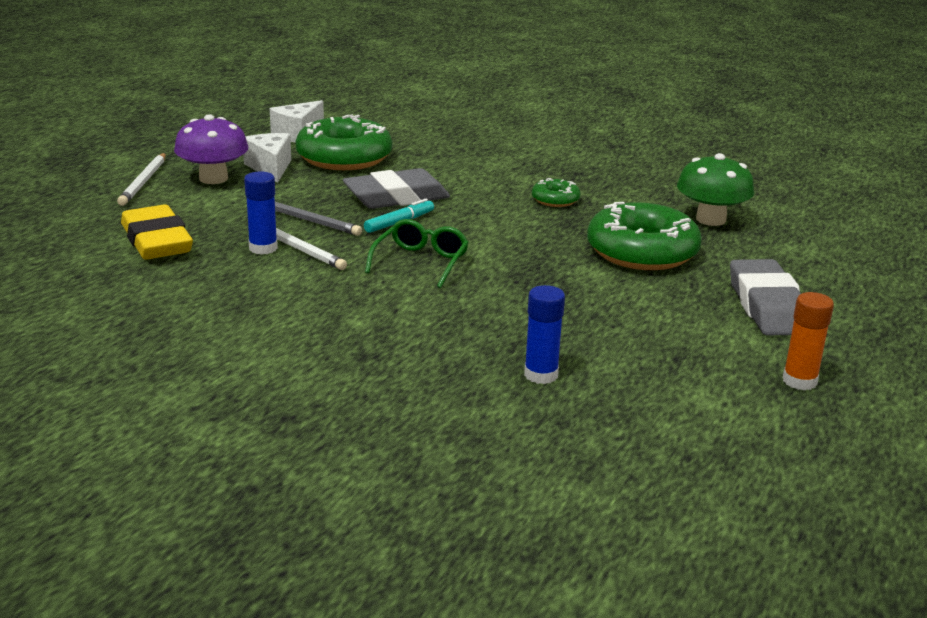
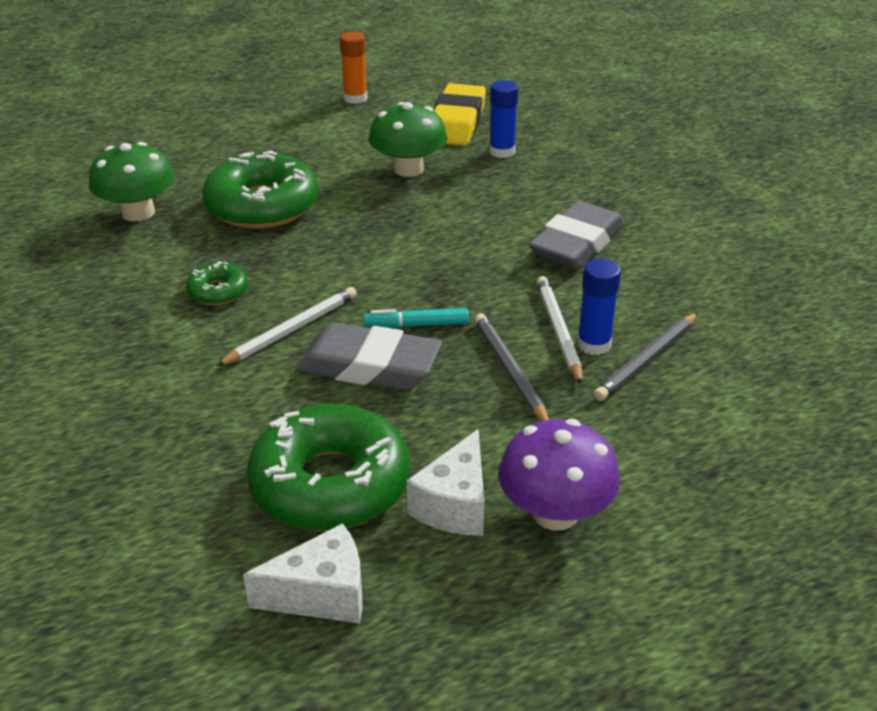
camera: 140 degrees left, 10 degrees up
white pencil [117,153,166,206] -> white pencil moved to [217,287,357,366]
yellow eraser [121,204,193,259] -> yellow eraser moved to [434,83,486,146]
green glasses [365,219,469,288] -> none
grey eraser [730,259,801,336] -> grey eraser moved to [529,201,624,269]
none -> green mushroom [369,102,447,177]
none -> grey pencil [594,313,698,401]

